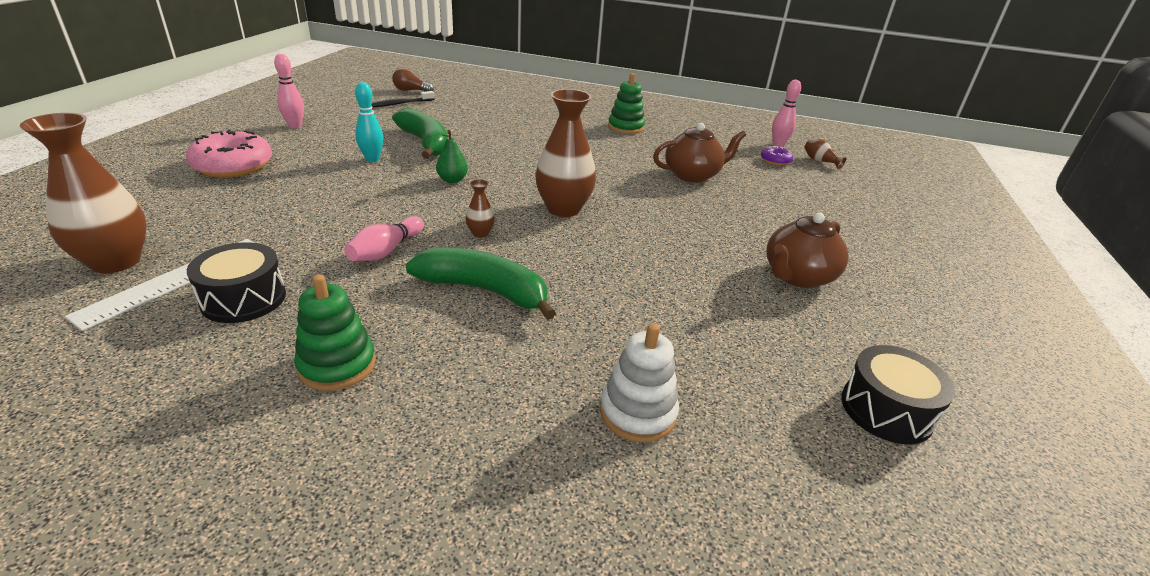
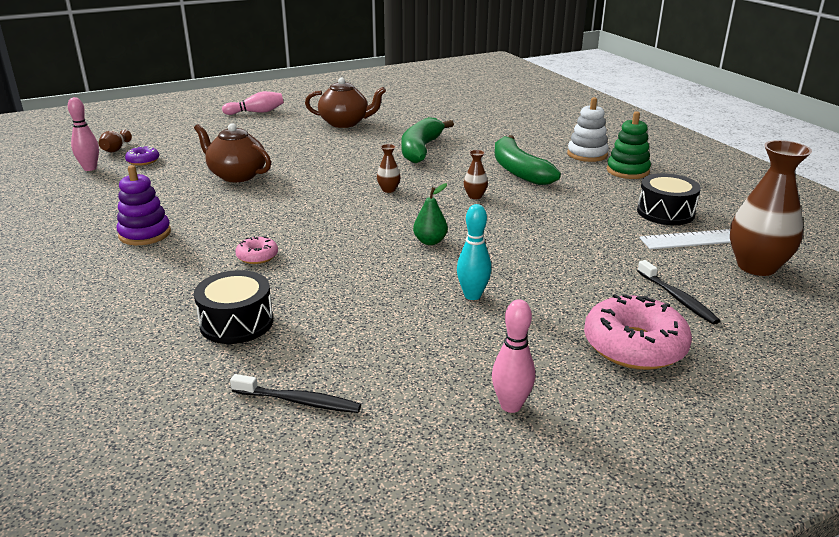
camera: 130 degrees left, 5 degrees down
pink bowling pin [344,216,424,261] -> pink bowling pin moved to [222,91,284,115]
brown light bulb [392,68,434,91] -> none
green banana [392,108,447,159] -> green banana moved to [401,117,454,163]
brown vase [535,89,596,217] -> brown vase [377,144,401,193], size x0.44
white stacking toy [600,323,679,443] -> white stacking toy moved to [567,97,609,162]
green stacking toy [608,73,645,134] -> purple stacking toy [117,165,171,245]
black drum [841,345,955,444] -> black drum moved to [194,270,273,344]
none -> pink donut [235,236,278,264]
none -> black toothbrush [637,260,720,325]

